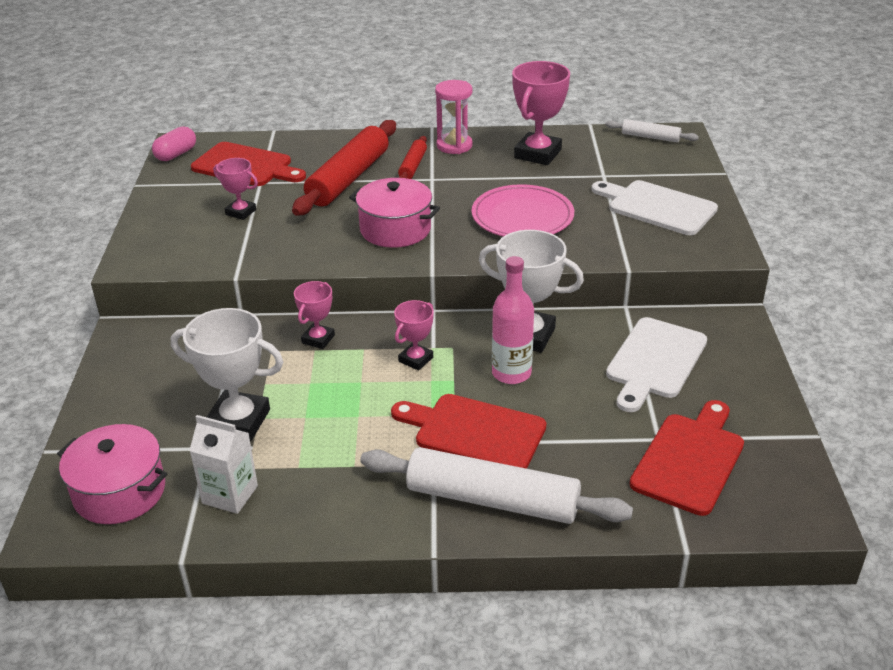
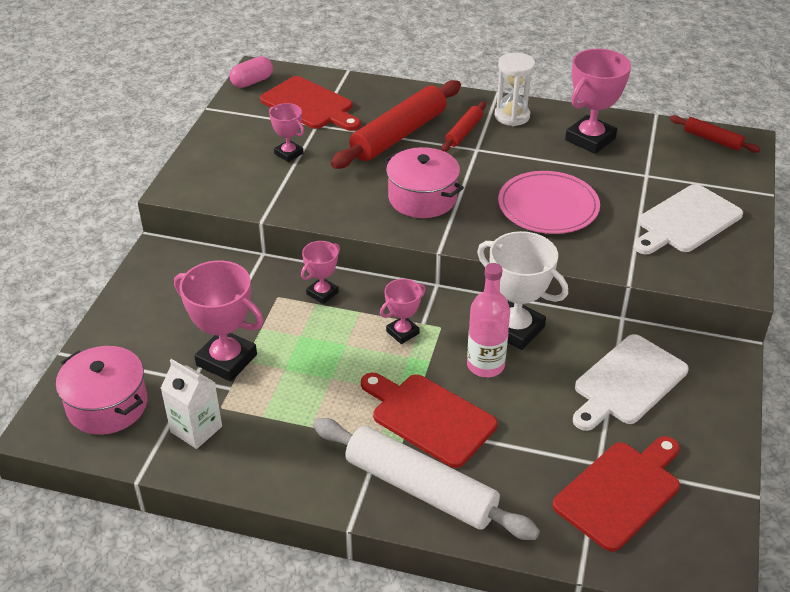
camera: 15 degrees right, 5 degrees up
white trophy [171,308,283,441] -> pink trophy [174,260,263,382]
pink hourglass [435,80,473,154] -> white hourglass [495,52,535,126]
white cutting board [591,180,718,235] -> white cutting board turned 90 degrees counterclockwise [634,184,743,255]
white rolling pin [605,119,699,142] -> red rolling pin [670,115,760,153]

